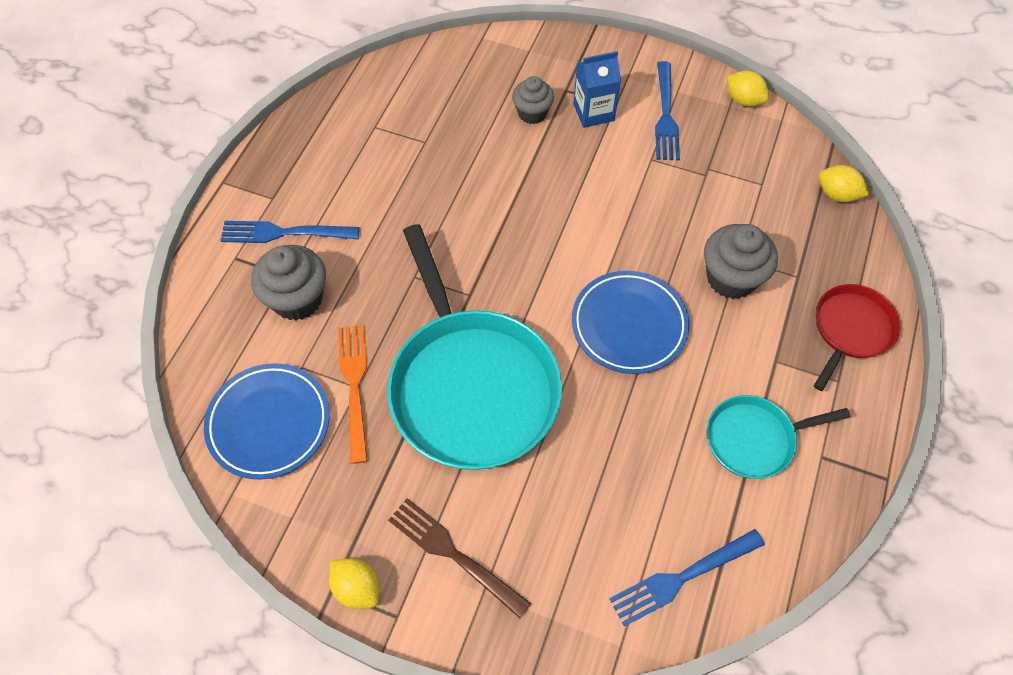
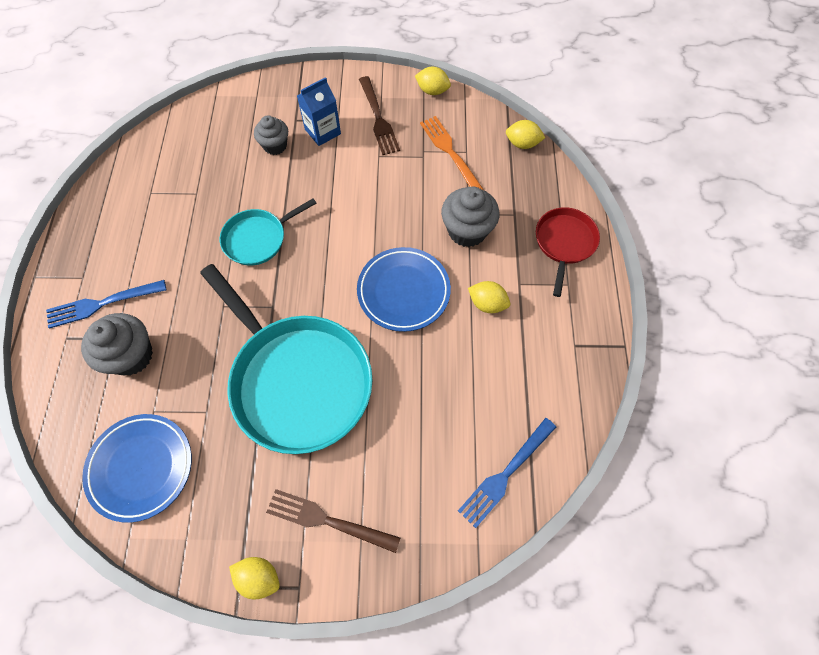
camera: 20 degrees left, 5 degrees up
orange fork [338,325,368,464] -> orange fork moved to [420,116,484,190]
blue fork [655,61,680,161] -> brown fork [359,76,400,155]
turquoise pan [707,395,850,479] -> turquoise pan moved to [220,198,317,266]
none -> yellow lemon [468,281,510,313]

